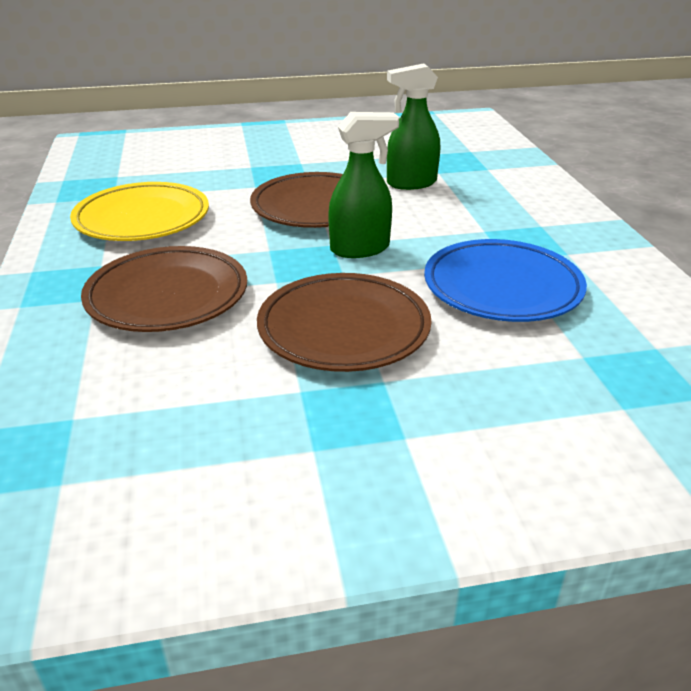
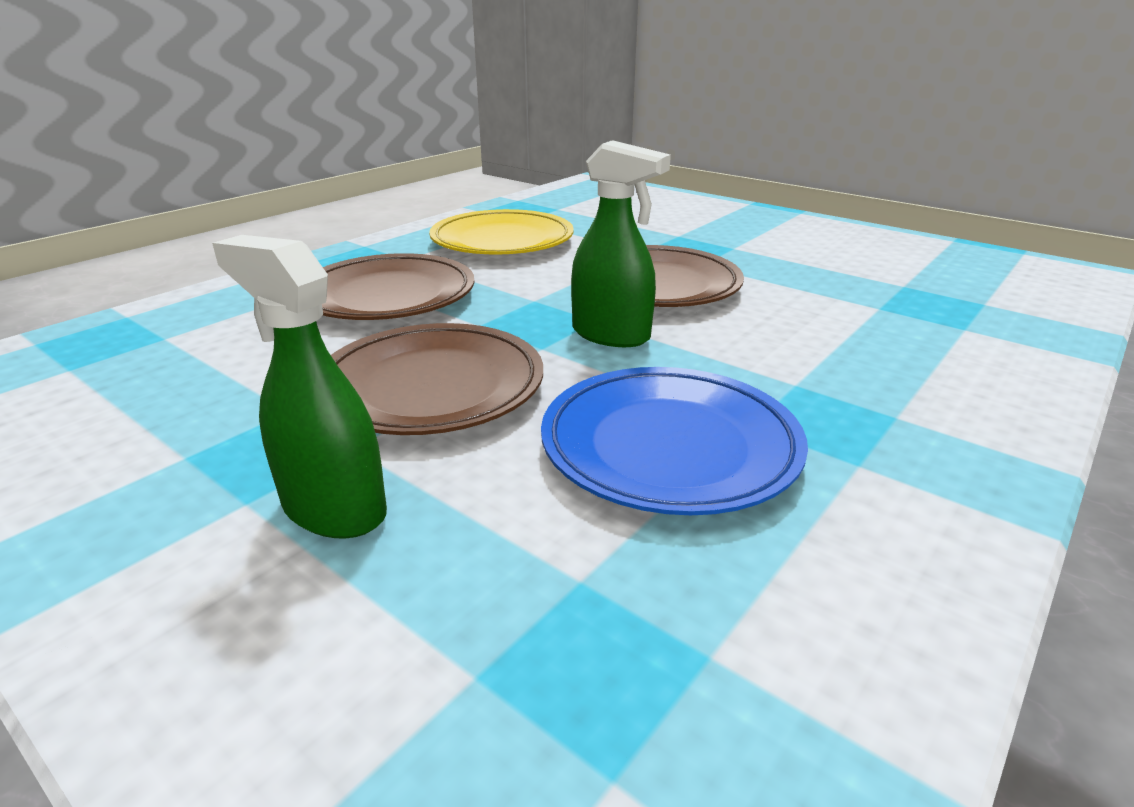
camera: 50 degrees right, 5 degrees down
green spray bottle [387,63,440,190] -> green spray bottle moved to [212,235,387,538]

